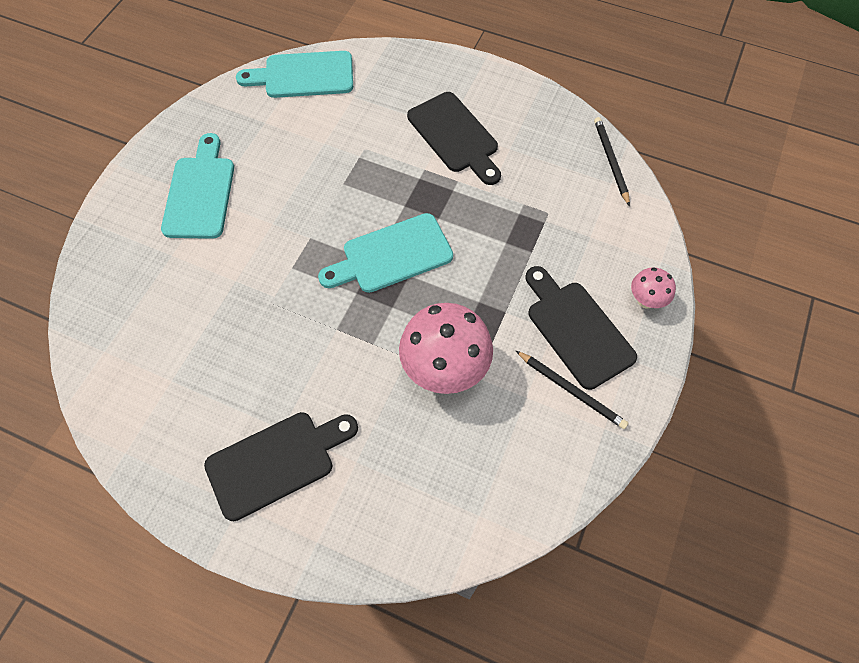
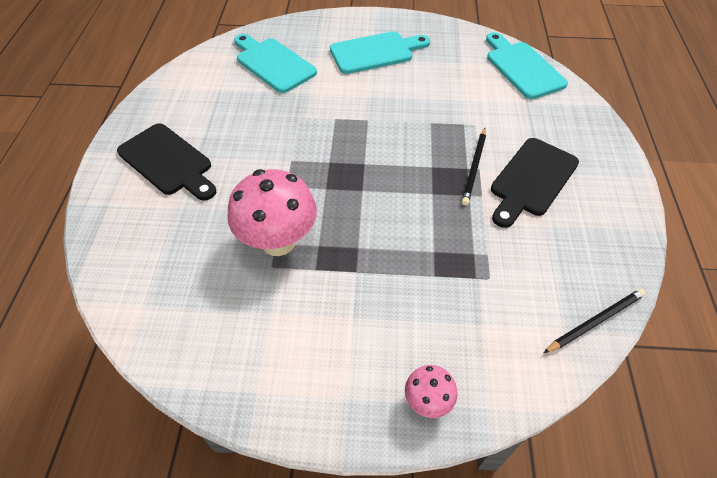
camera: 70 degrees right, 10 degrees down
turquoise cutting board [318,213,453,293] -> turquoise cutting board moved to [234,34,317,93]
black pencil [516,351,628,429] -> black pencil moved to [462,128,486,205]
black cutting board [526,266,637,390] -> none

